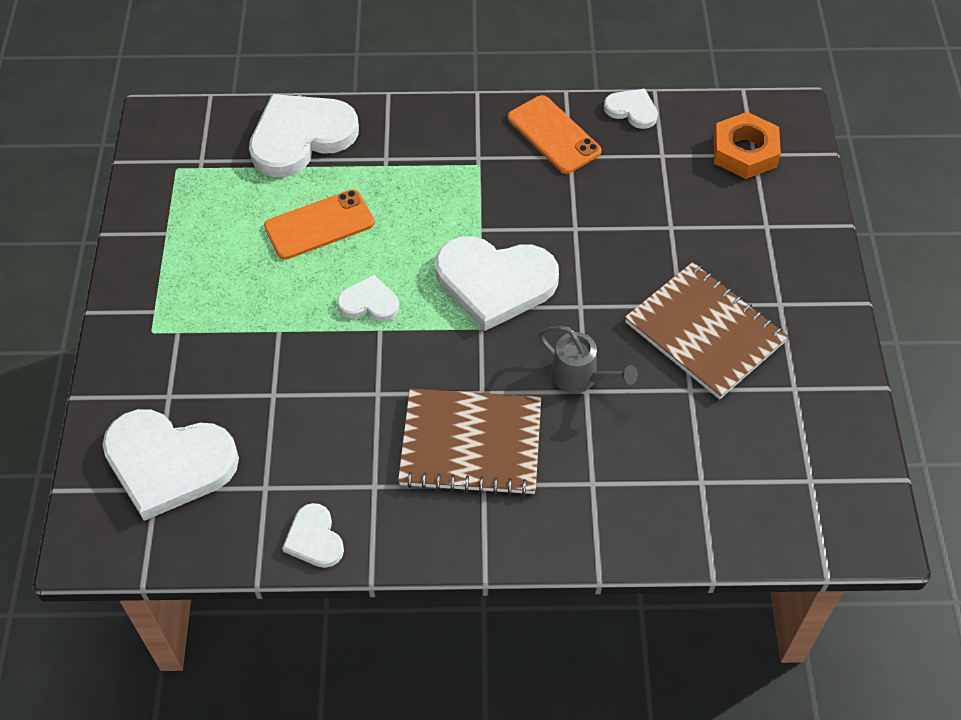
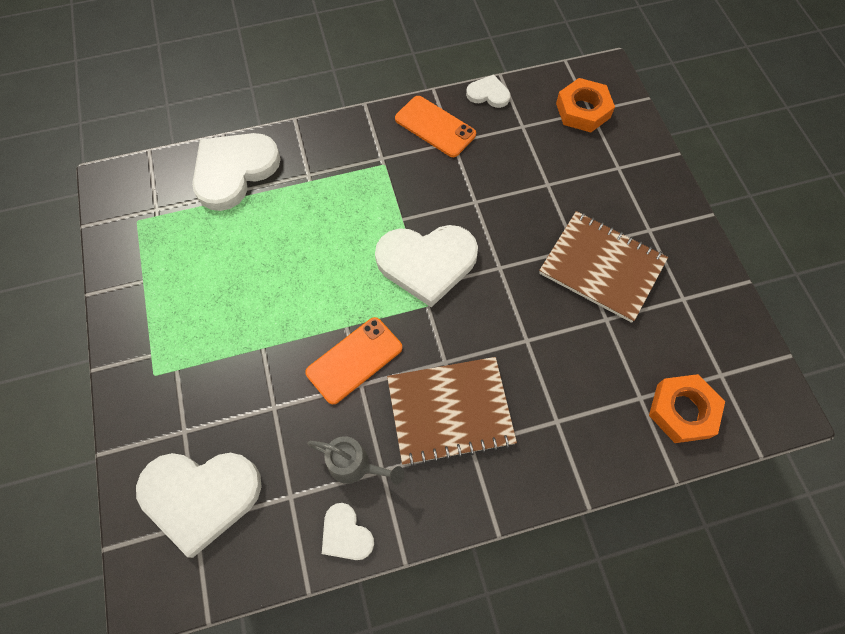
camera: 15 degrees left, 10 degrees up
orange phone [264,189,375,260] -> orange phone moved to [305,317,402,405]
white heart [337,275,399,321] -> none
grey watering can [539,326,638,393] -> grey watering can moved to [308,436,404,485]
none -> orange nut [649,374,725,443]

